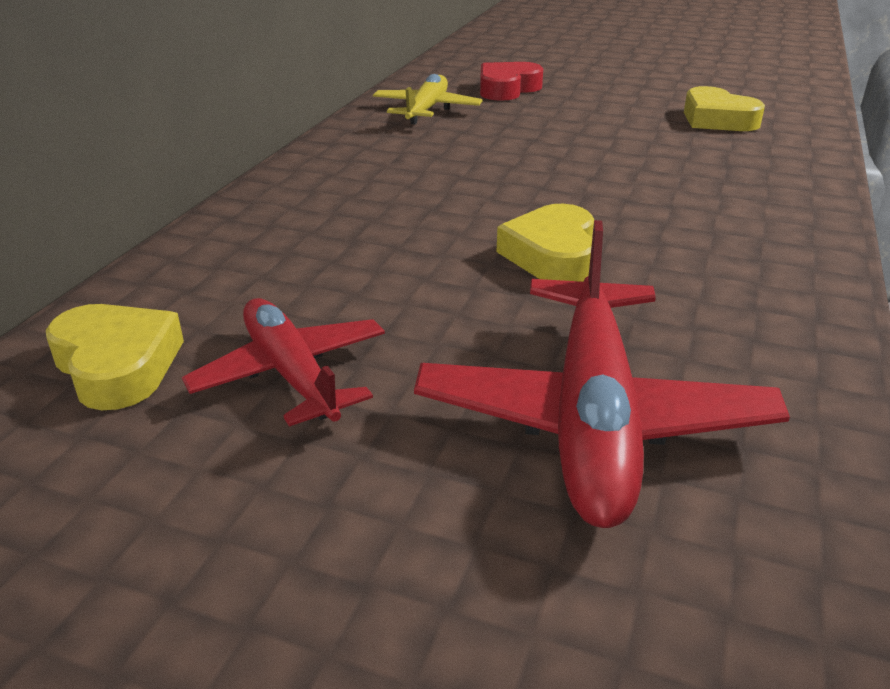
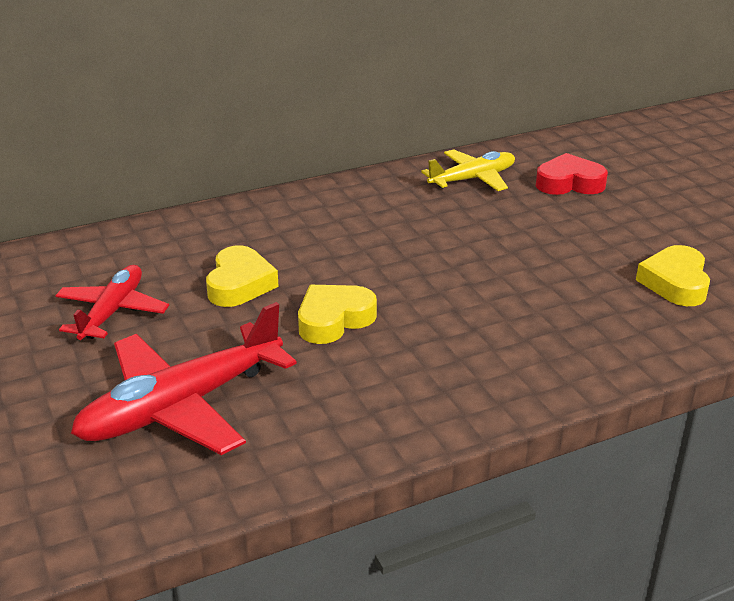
camera: 45 degrees right, 0 degrees up
yellow heart [46,304,184,410] -> yellow heart moved to [206,245,279,307]

